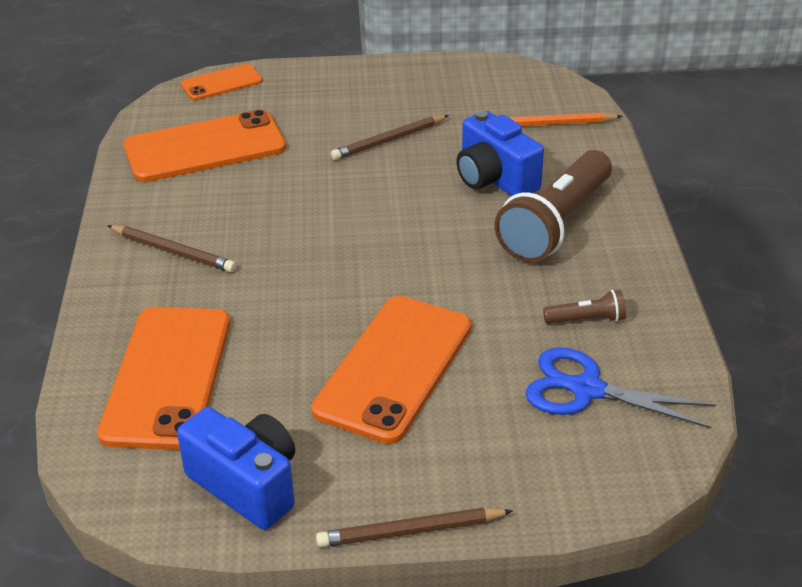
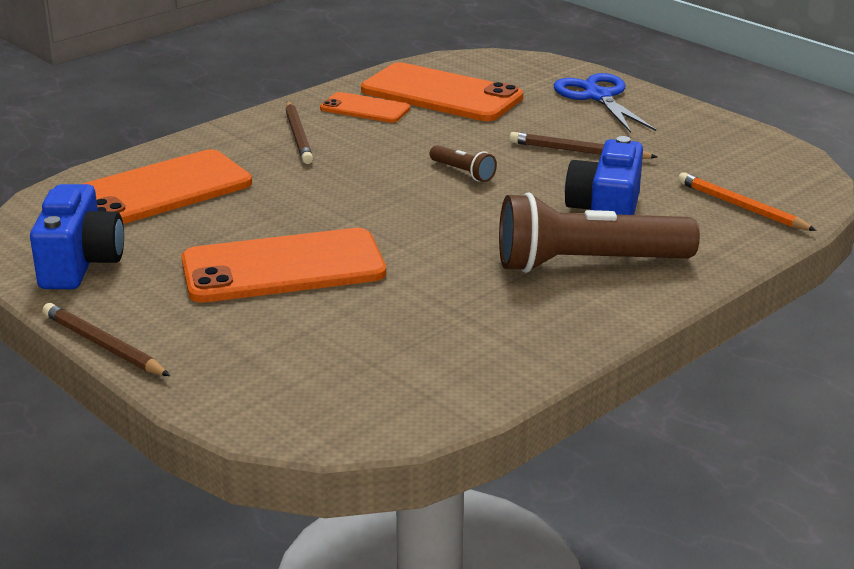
camera: 50 degrees right, 10 degrees down
orange phone [181,64,263,100] -> orange phone moved to [320,92,410,123]
blue scissors [525,347,716,428] -> blue scissors moved to [554,73,656,133]
brown flashlight [543,290,626,324] -> brown flashlight moved to [430,145,497,182]

